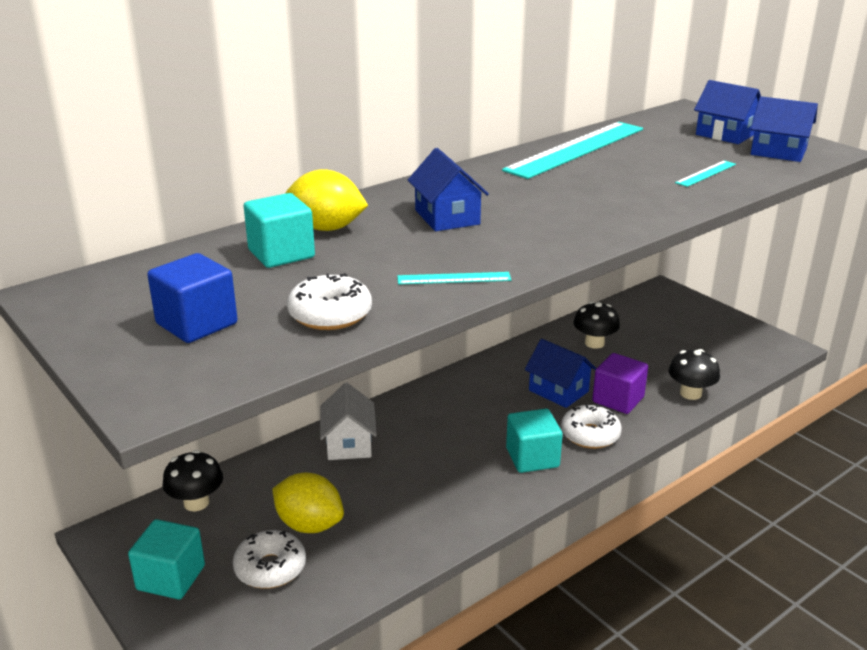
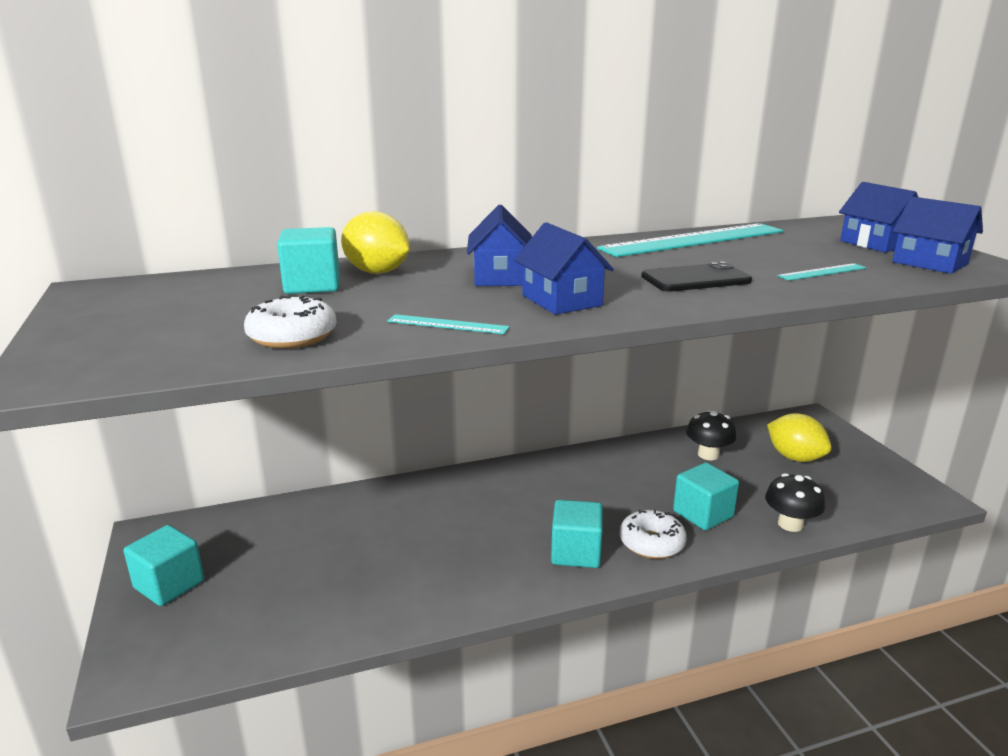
camera: 20 degrees right, 5 degrees down
blue cube [147,253,238,343] -> none
black mushroom [163,450,223,511] -> none
white donut [233,530,306,589] -> none
yellow lemon [272,472,344,533] -> yellow lemon moved to [767,413,832,462]
white house [320,383,377,460] -> none
blue house [525,339,596,408] -> blue house moved to [514,222,614,315]
purple cube [592,353,648,414] -> turquoise cube [673,463,739,530]
none -> black phone [641,262,752,292]

